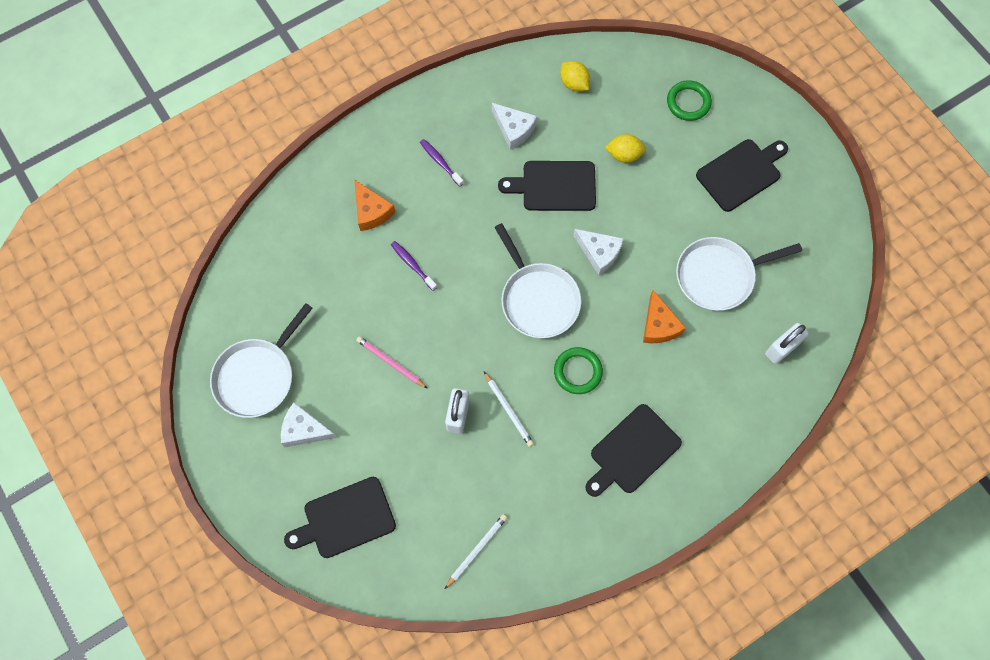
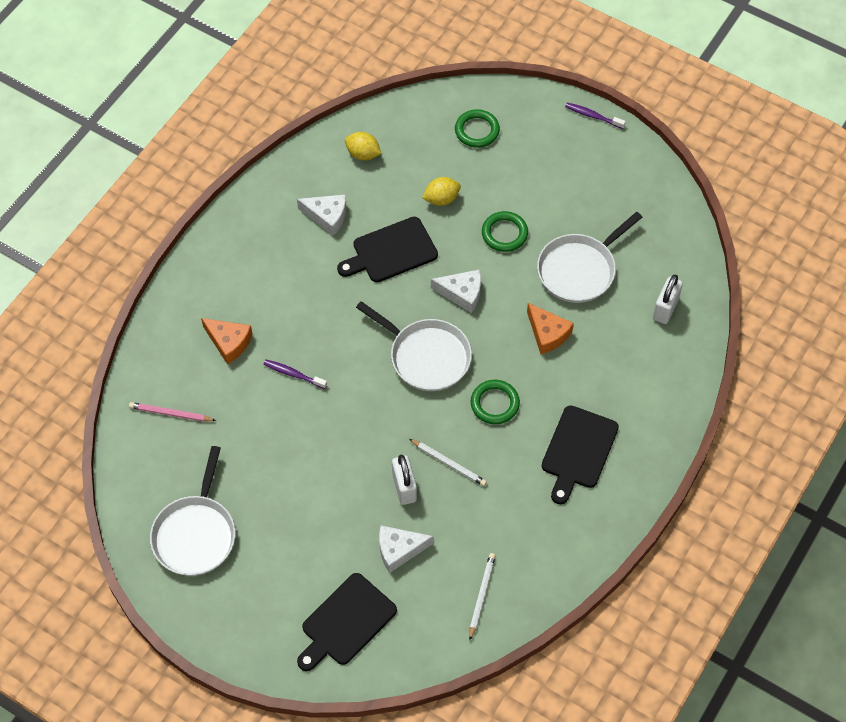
camera: 25 degrees left, 10 degrees down
white cheese [281,403,337,447] -> white cheese moved to [379,525,434,573]
pink pencil [356,336,427,388] -> pink pencil moved to [129,402,216,422]
purple toothbrush [420,139,464,187] -> purple toothbrush moved to [565,103,626,129]
black cutting board [696,139,788,212] -> none
none -> green ring [482,211,528,252]

